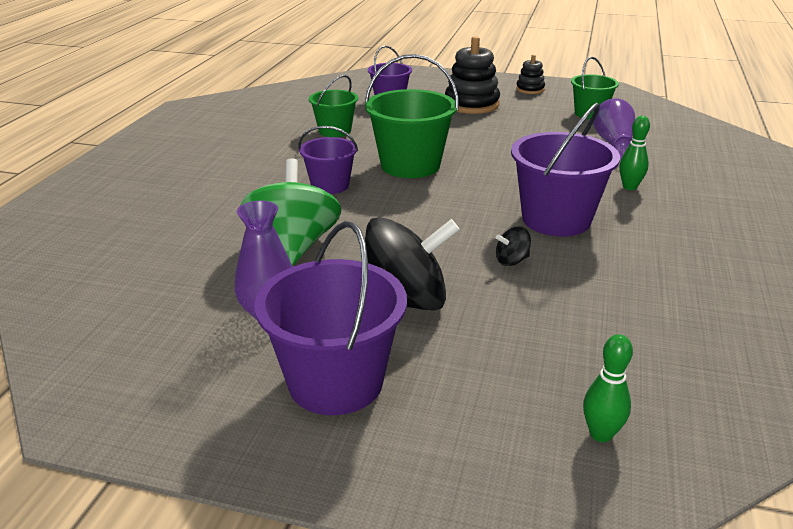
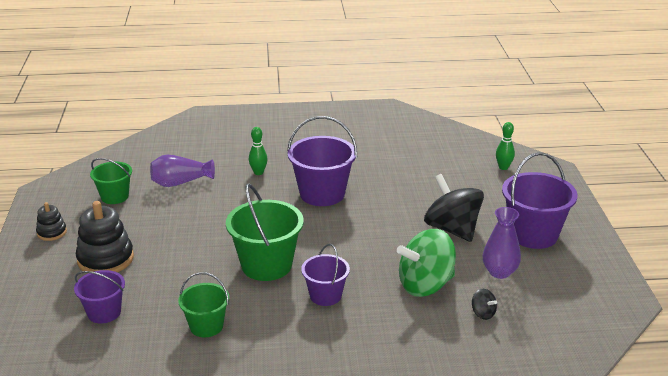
camera: 110 degrees left, 0 degrees up
black spinning top [496,227,531,266] -> black spinning top moved to [472,289,497,320]

